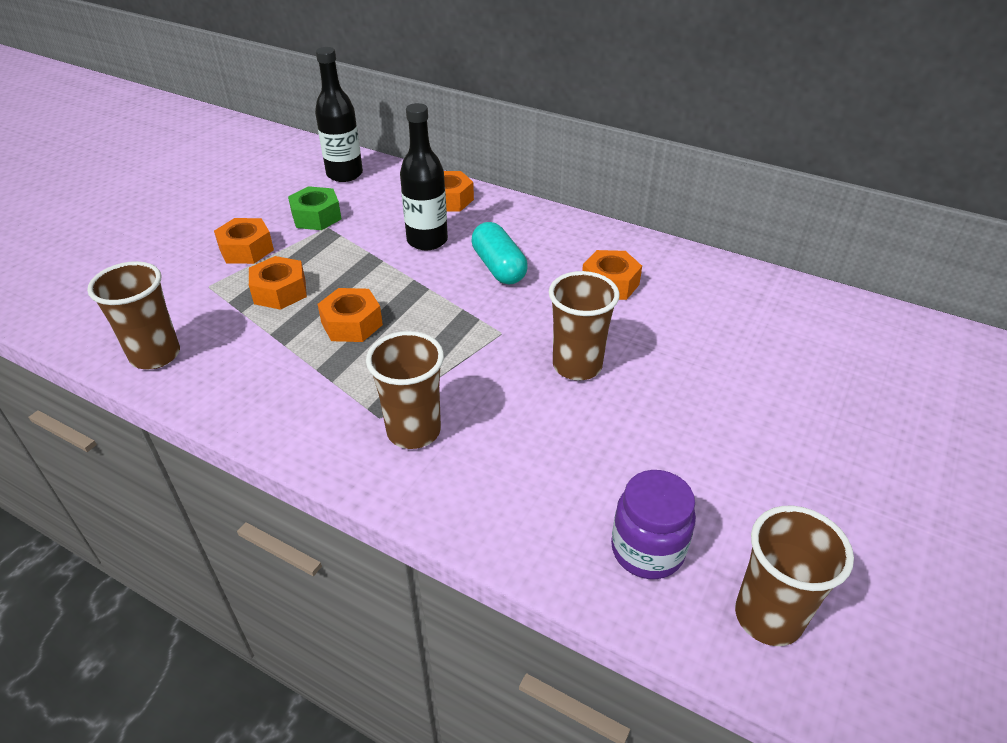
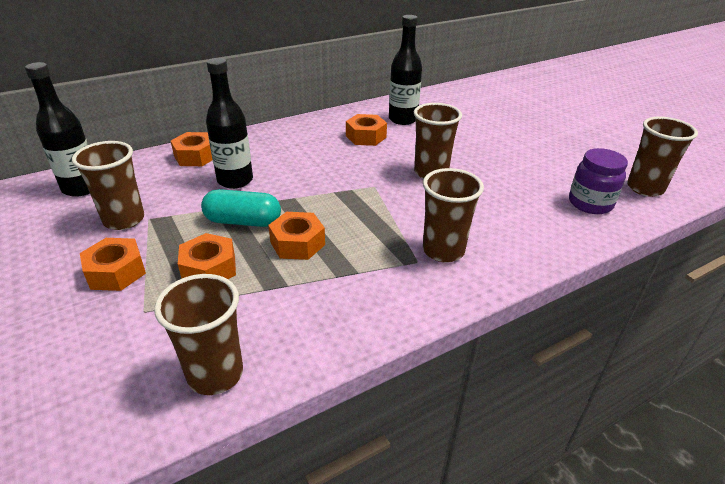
camera: 60 degrees left, 5 degrees down
green nut [288,186,341,230] -> brown cup [72,141,144,230]
turquoise capsule [471,222,528,285] -> turquoise capsule moved to [201,189,281,227]
none -> black bottle [389,15,422,125]

